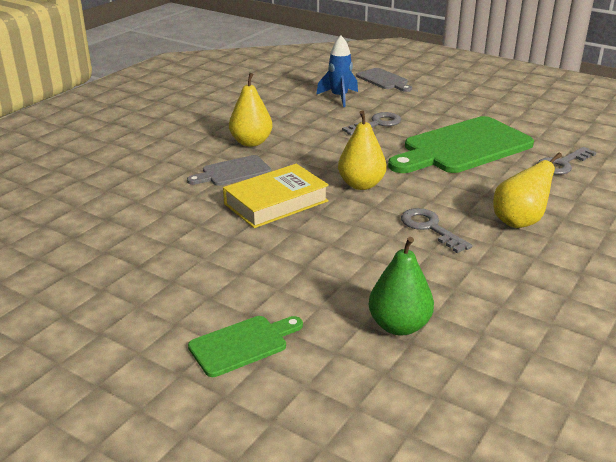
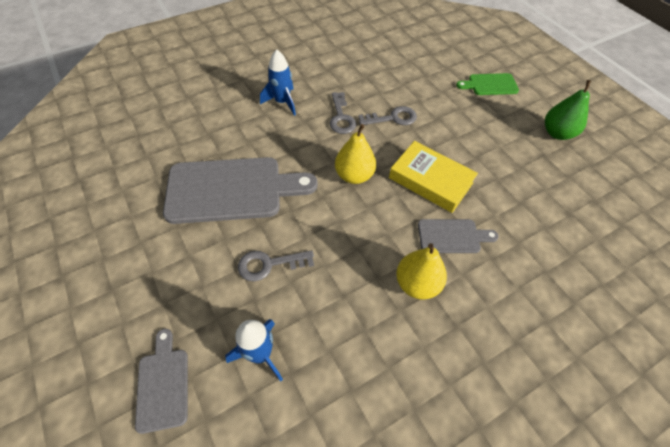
camera: 155 degrees left, 25 degrees up
yellow book [223,164,329,228] -> yellow book turned 45 degrees clockwise [389,141,478,213]
green pear [369,237,434,336] -> green pear moved to [545,80,591,140]
green cutting board [388,116,534,173] -> grey cutting board [163,157,318,224]
yellow pear [493,153,562,228] -> blue rocket [260,49,296,116]
grey key [538,147,597,175] -> grey key moved to [358,106,417,125]

